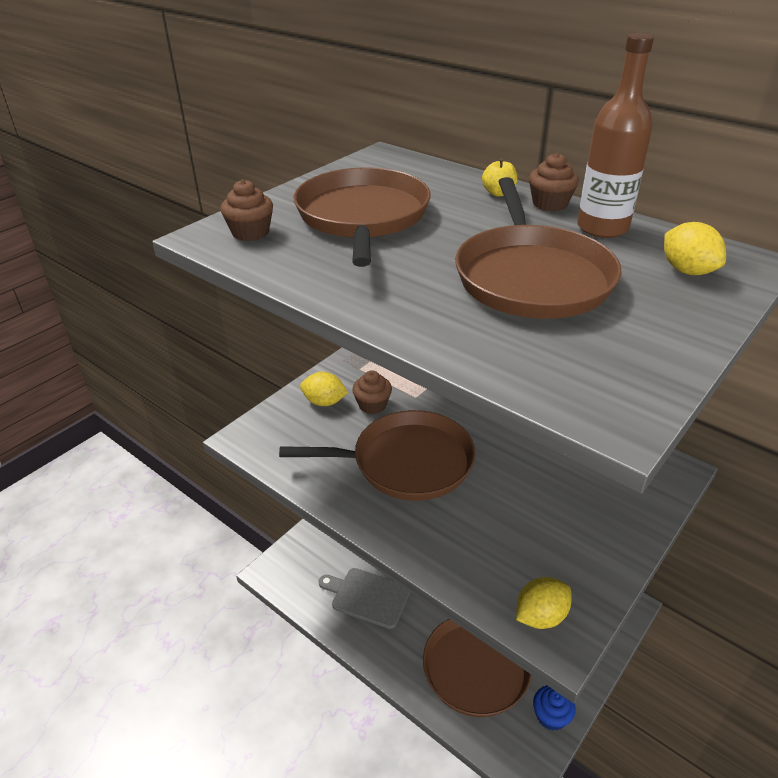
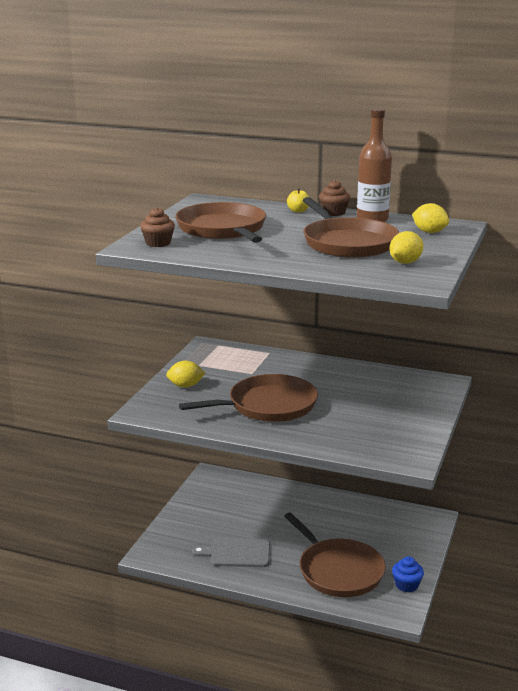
camera: 20 degrees left, 15 degrees down
brown cupcake [352,370,392,414] -> none
yellow lemon [516,577,572,629] -> yellow lemon moved to [389,231,423,264]

